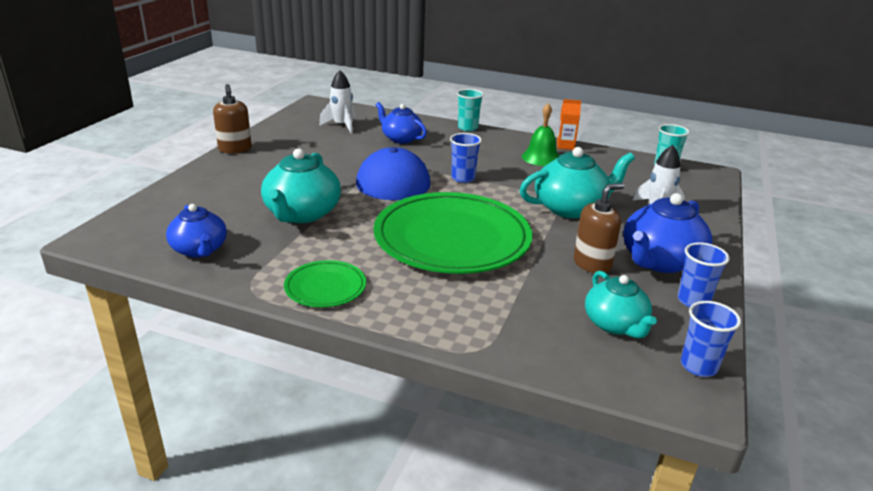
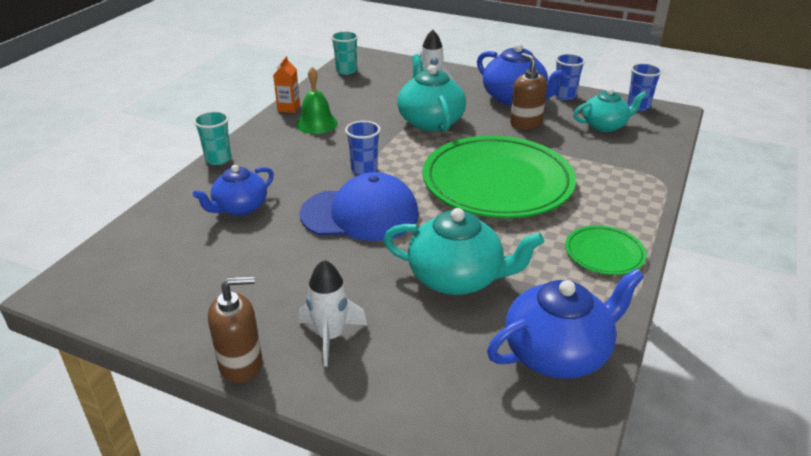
camera: 85 degrees left, 5 degrees up
blue teapot [166,204,227,257] -> blue teapot [487,268,644,379], size x1.50
white rocket [319,70,356,134] -> white rocket moved to [299,260,367,367]

